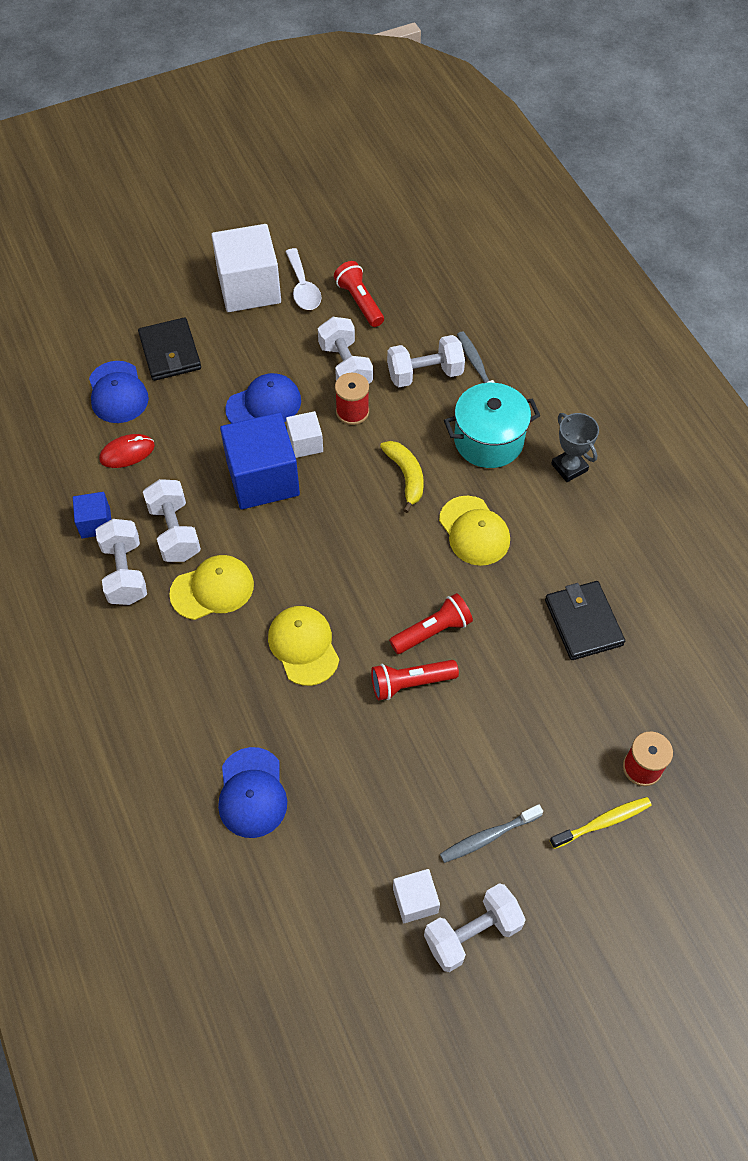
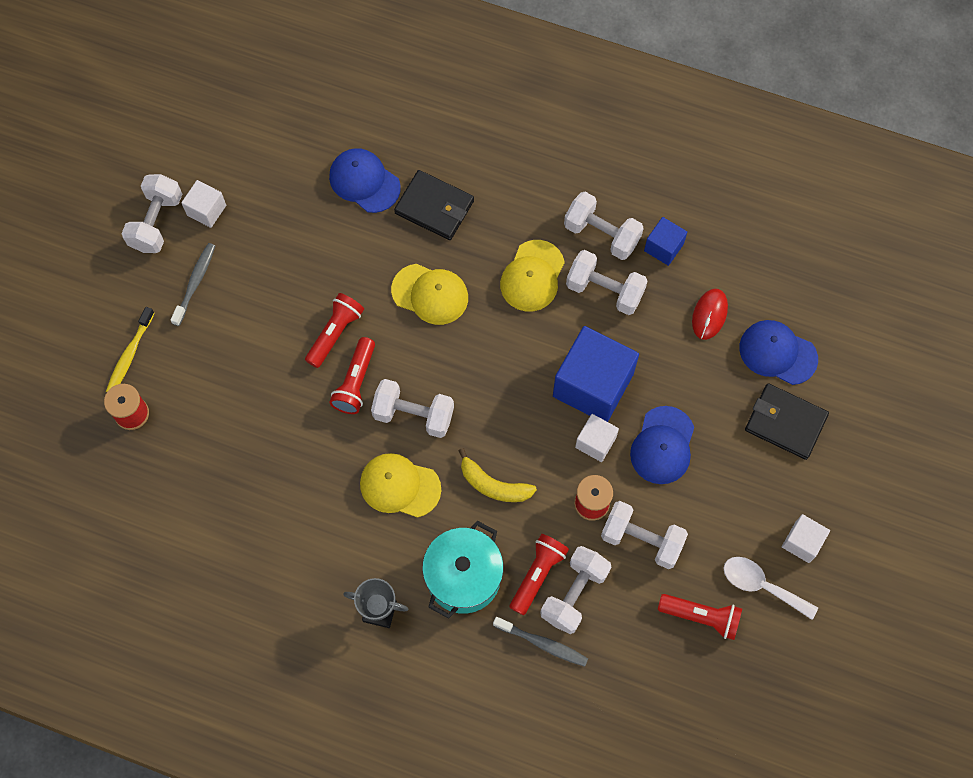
camera: 135 degrees right, 10 degrees up
white cube [211,224,281,312] -> white cube [782,514,830,563], size x0.50
black wallet [545,581,625,660] -> black wallet moved to [394,170,474,240]
none -> white dumbbell [371,379,454,438]
none -> red flashlight [509,534,569,615]

